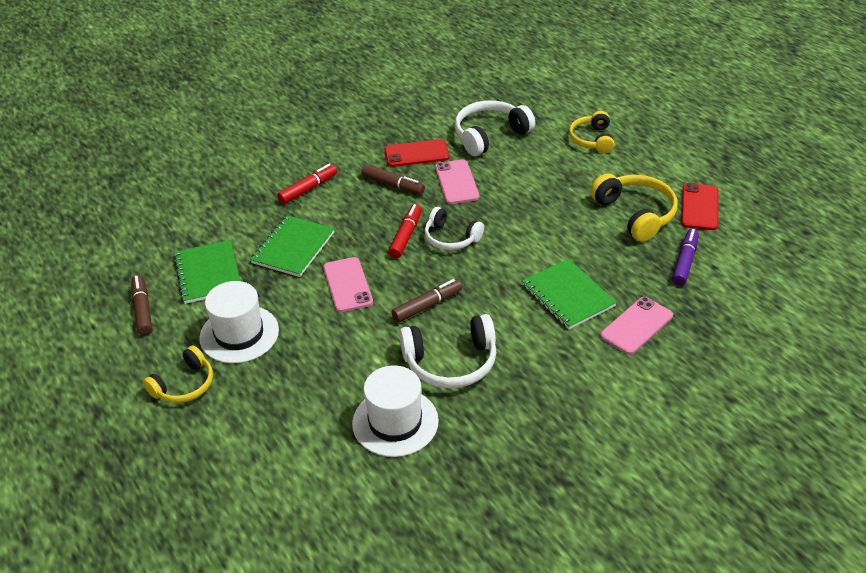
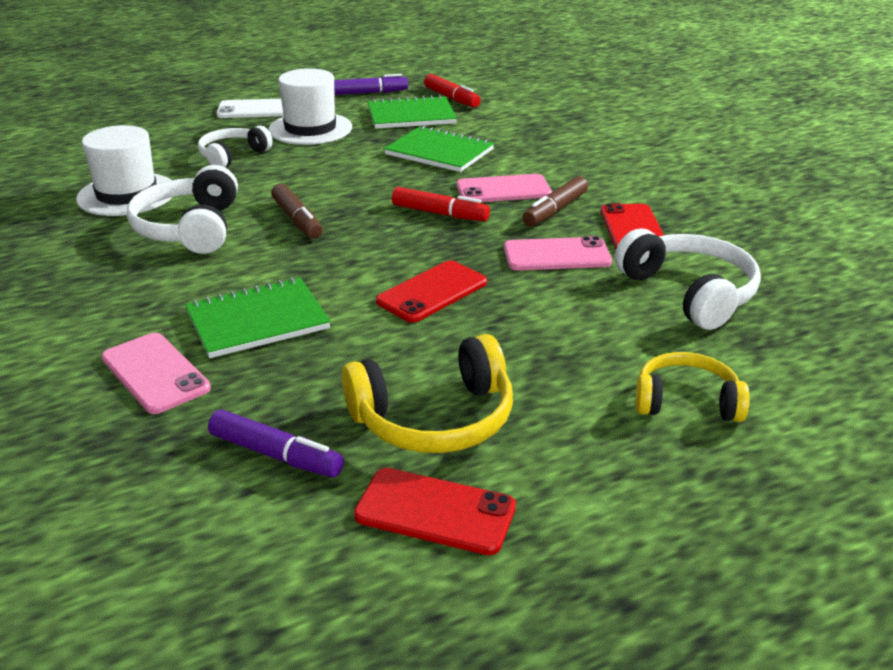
camera: 95 degrees right, 10 degrees down
brown marker [132,275,152,336] -> purple marker [334,74,408,95]
yellow headphones [143,345,213,403] -> white phone [216,99,284,118]
red marker [277,164,337,204] -> red marker moved to [424,74,481,108]
pink phone [323,257,373,312] -> pink phone moved to [456,174,552,202]
white headphones [425,207,484,250] -> white headphones moved to [198,125,273,167]
none -> red phone [376,260,487,323]

